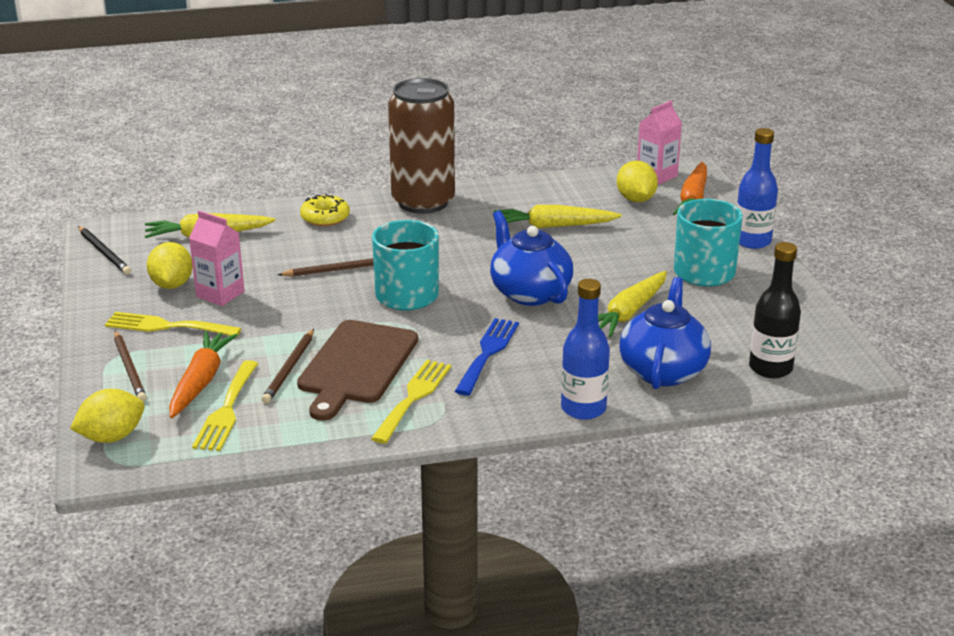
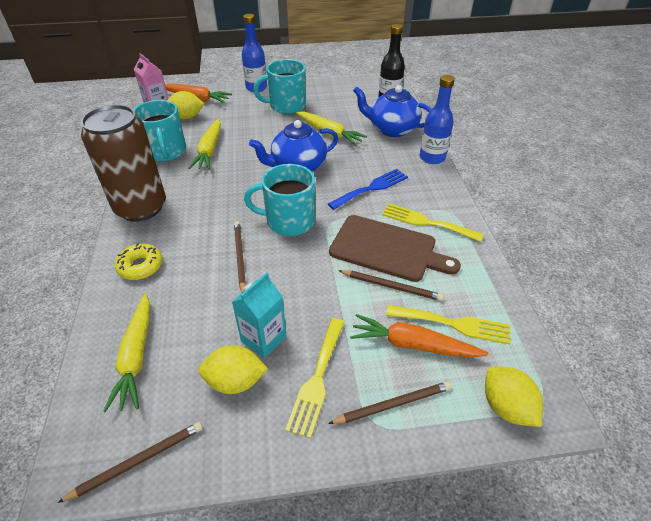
camera: 85 degrees left, 15 degrees up
black pencil [78,226,131,274] -> brown pencil [57,422,203,503]
pink carton [189,211,244,306] -> turquoise carton [232,272,286,358]
blue fork [455,318,519,395] -> blue fork turned 120 degrees clockwise [328,169,408,210]
none -> turquoise mug [134,100,186,162]

